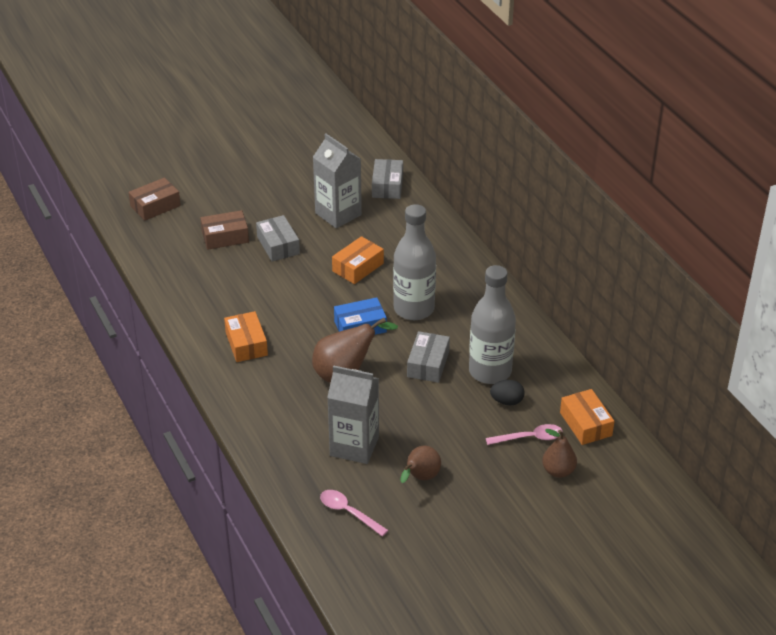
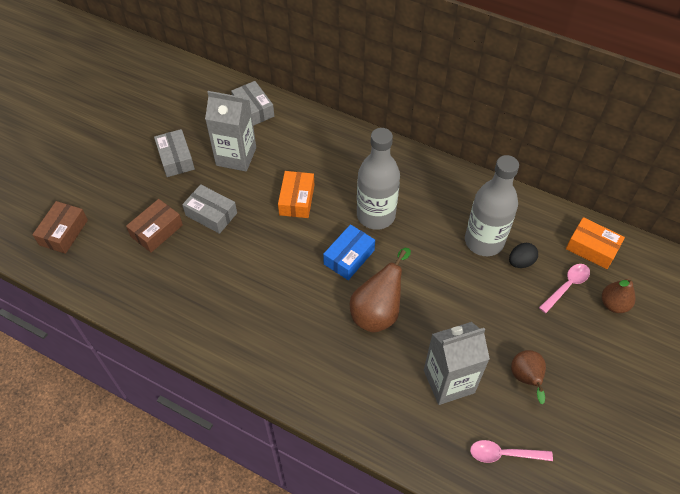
camera: 35 degrees left, 15 degrees up
orange box [224,311,268,362] -> none
grey box [407,331,450,383] -> grey box moved to [154,129,195,177]

